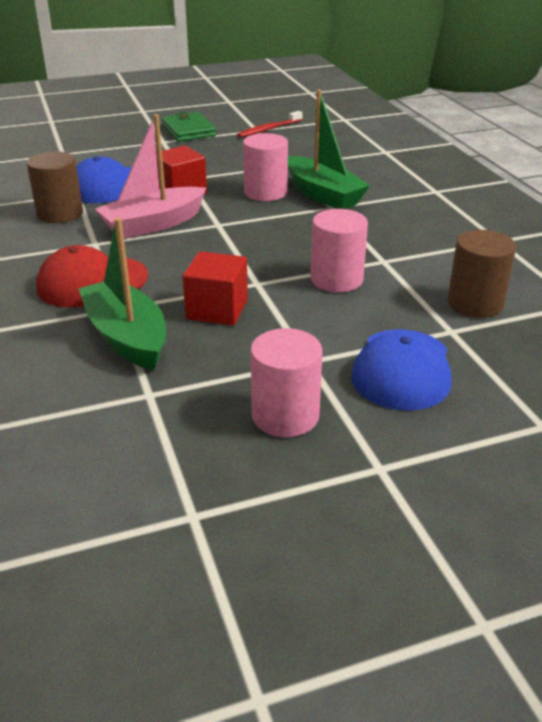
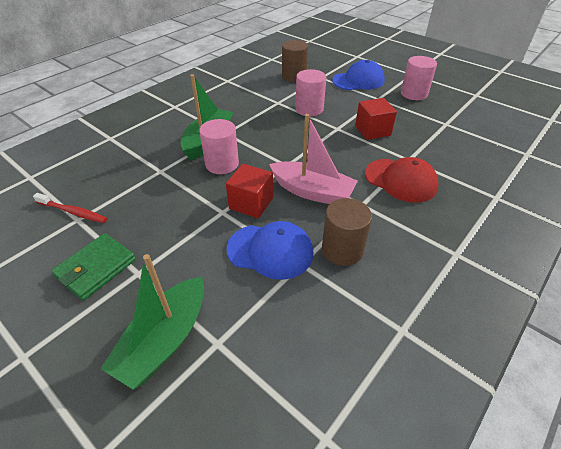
camera: 120 degrees left, 10 degrees up
green boat [78,218,166,370] -> green boat moved to [100,254,204,389]

